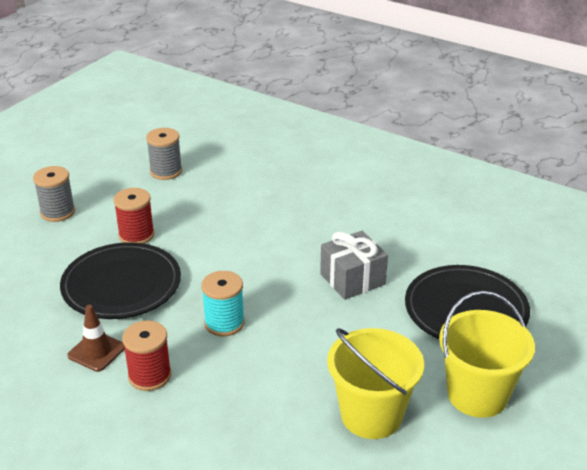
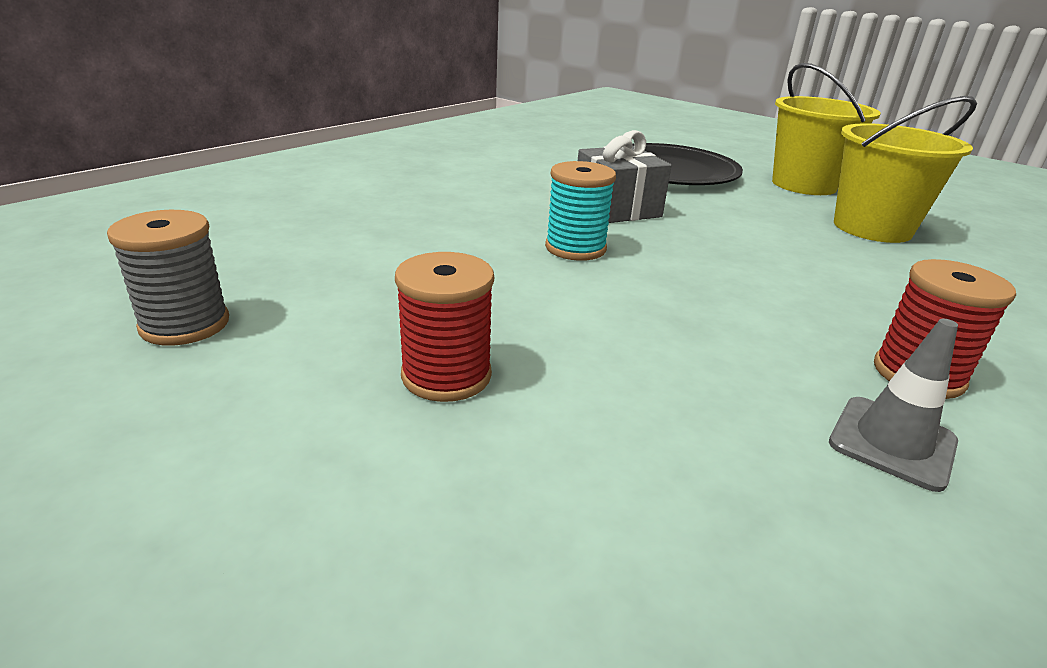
camera: 85 degrees left, 5 degrees down
grey spool [33,166,75,222] -> none
black plate [60,242,181,319] -> none
brown traffic cone [67,305,125,372] -> grey traffic cone [829,319,958,492]
turquoise spool [201,271,245,336] -> turquoise spool moved to [545,161,616,261]

